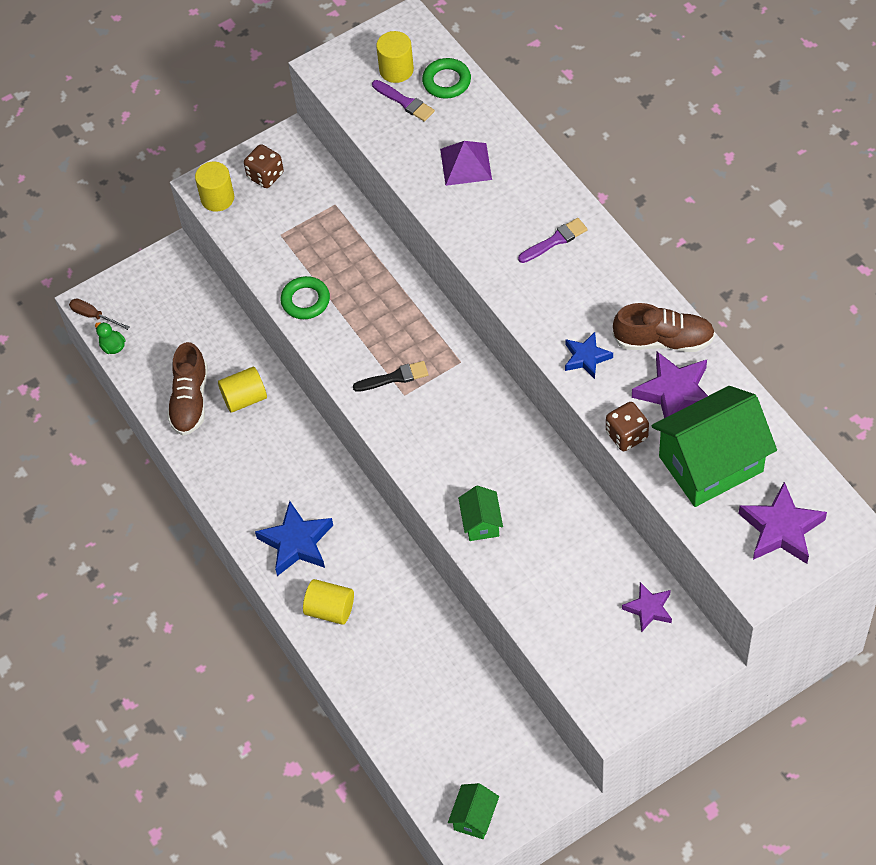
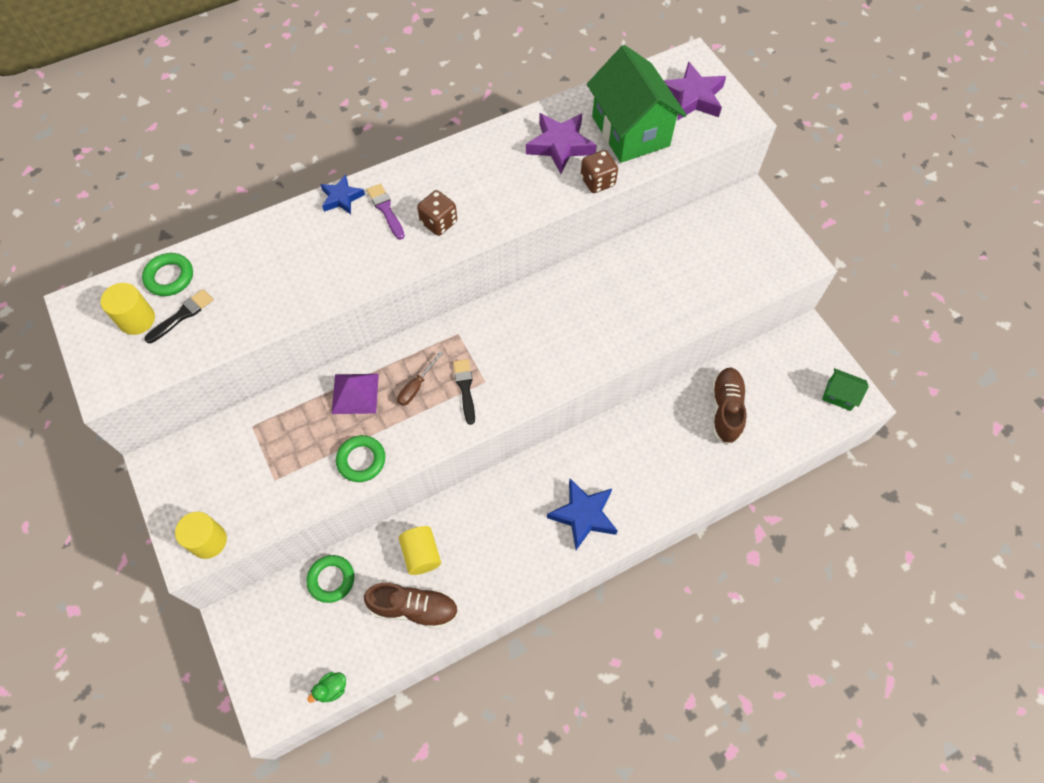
camera: 90 degrees left, 5 degrees up
brown screwdriver [69,298,130,330] -> brown screwdriver moved to [397,351,443,406]
brown dice [244,144,284,188] -> brown dice moved to [417,190,457,236]
yellow cylinder [303,579,354,625] -> none
purple brush [372,80,435,122] -> black brush [144,289,213,343]
purple pyramid [440,141,492,186] -> purple pyramid moved to [332,374,379,414]
green house [458,486,503,541] -> none
blue star [565,332,613,379] -> blue star moved to [320,174,365,214]
brown shoe [612,303,715,352] -> brown shoe moved to [712,368,747,445]
purple star [622,582,672,633] -> none
none -> green ring [306,555,354,603]

